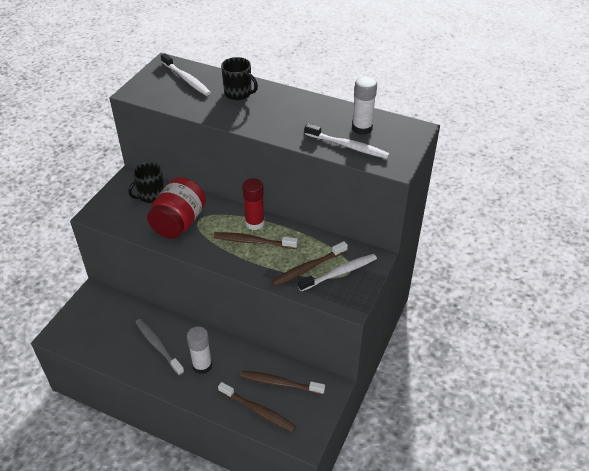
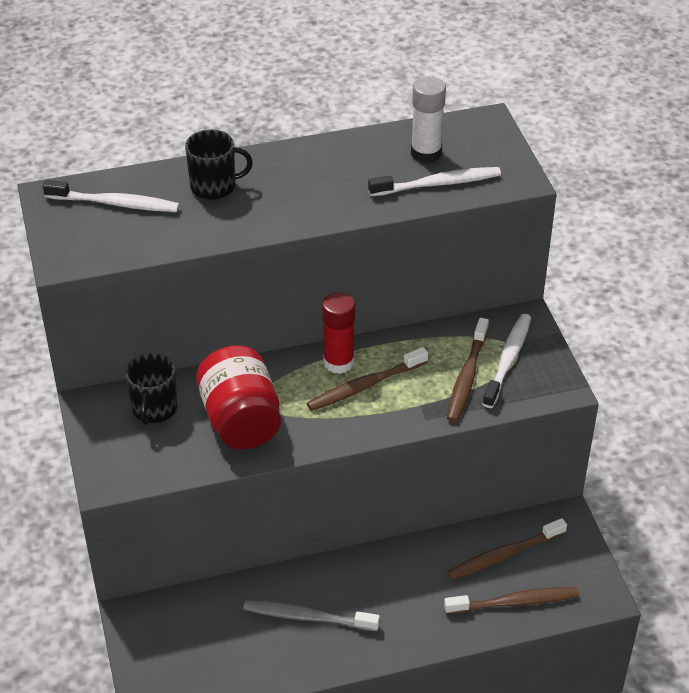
camera: 40 degrees left, 0 degrees up
white glue stick [187,326,212,374] -> none

